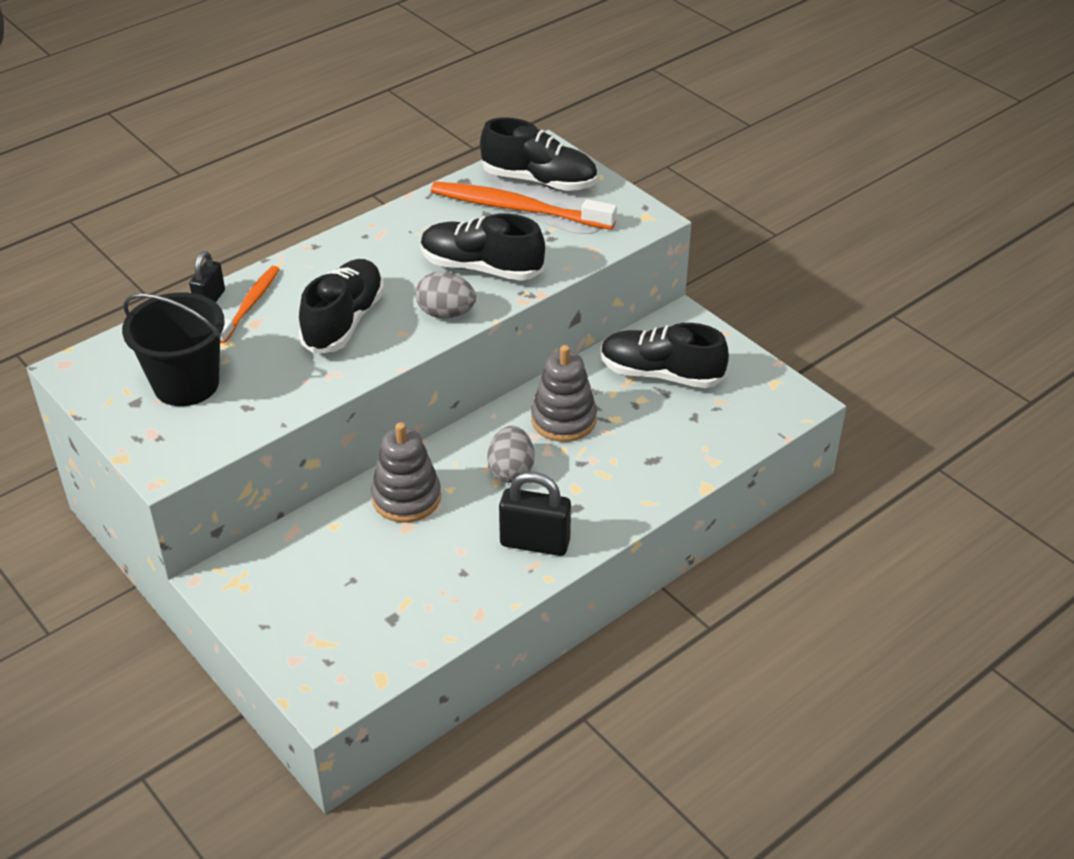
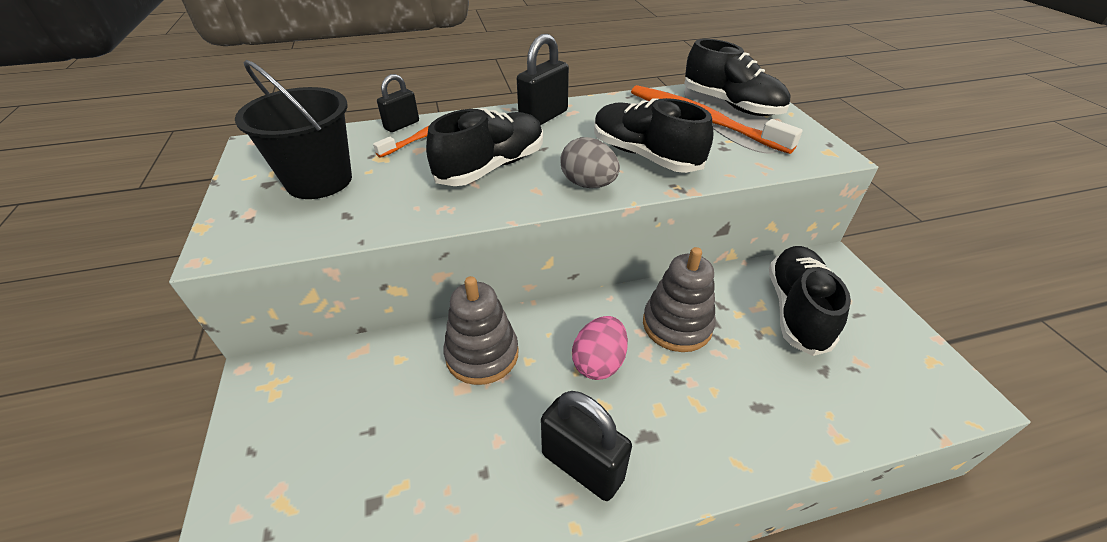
camera: 25 degrees right, 0 degrees up
grey egg [487,426,534,483] -> pink egg [572,316,628,380]
black shoe [601,323,729,388] -> black shoe turned 60 degrees clockwise [769,246,851,356]
none -> black padlock [517,34,569,125]

